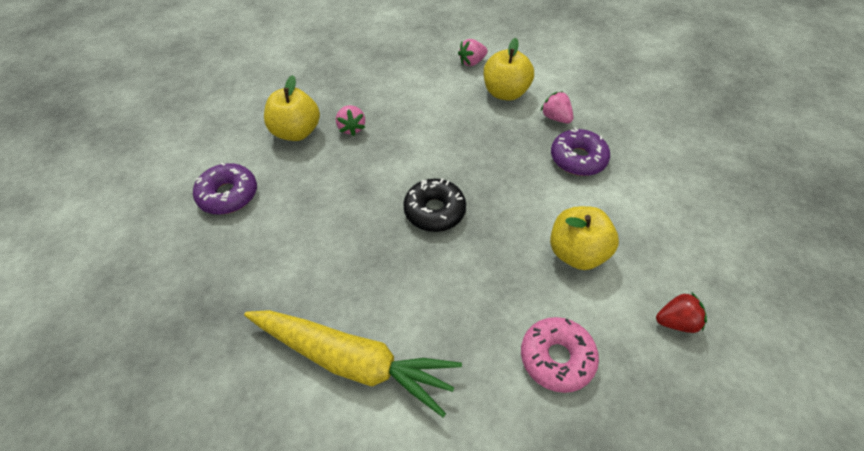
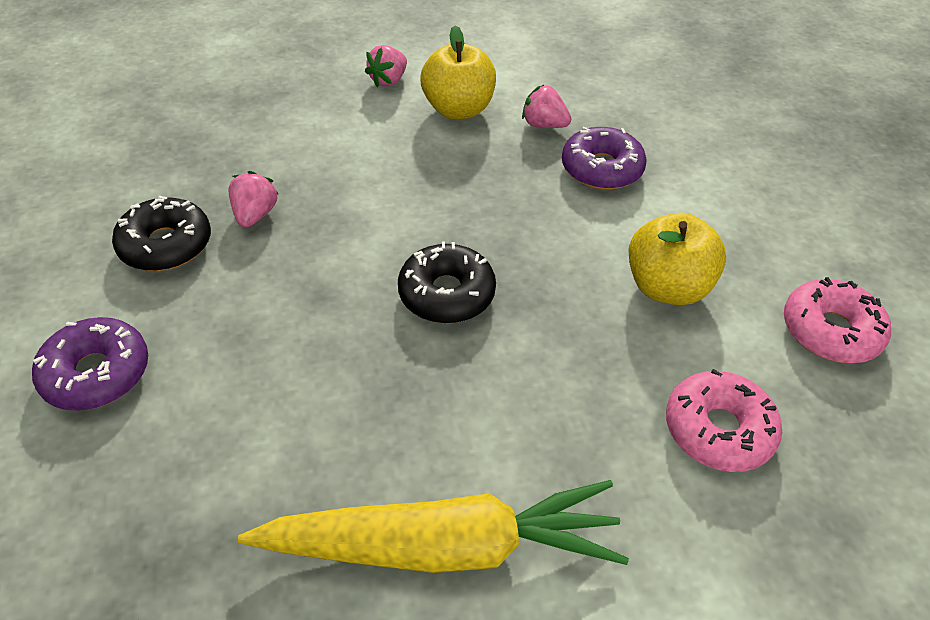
camera: 25 degrees left, 5 degrees down
yellow apple [264,75,320,141] -> black donut [112,196,211,271]
pink strawberry [336,105,365,136] -> pink strawberry turned 135 degrees counterclockwise [229,171,279,228]
red strawberry [656,292,707,333] -> pink donut [784,277,891,363]

